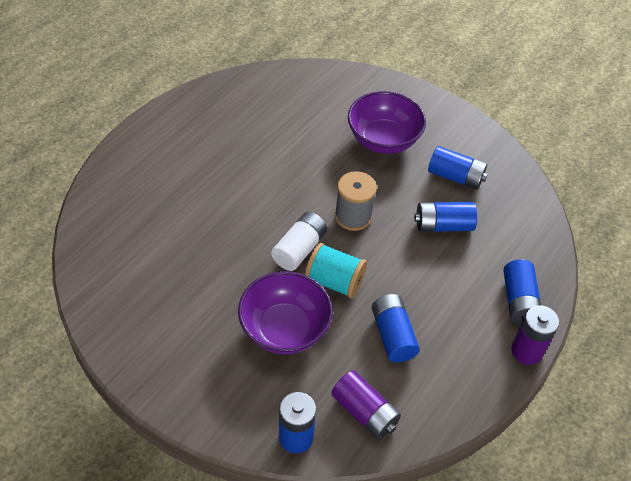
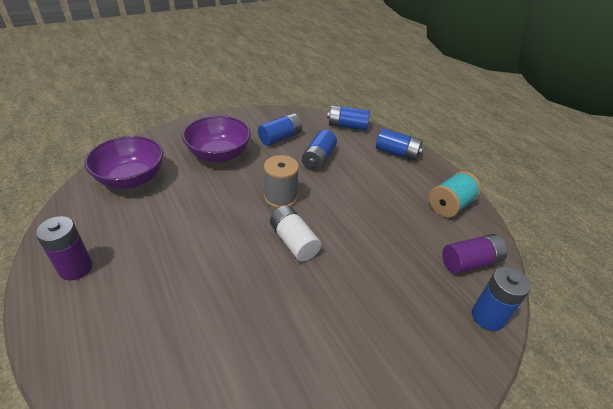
camera: 65 degrees left, 10 degrees down
purple bowl [238,271,333,354] -> purple bowl moved to [84,136,163,189]
turquoise spool [305,243,367,298] -> turquoise spool moved to [429,171,481,218]
blue battery [372,294,420,363] -> blue battery moved to [327,105,370,131]
purple battery [511,305,559,365] -> purple battery moved to [35,216,92,280]

